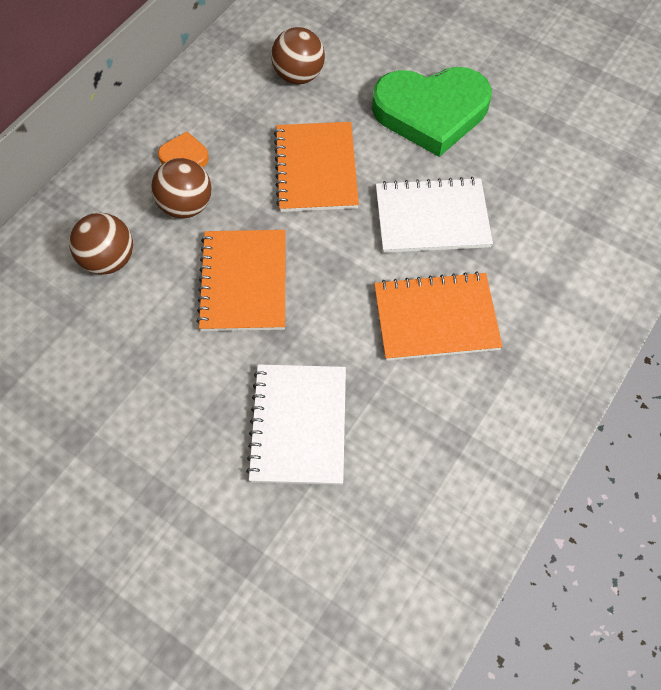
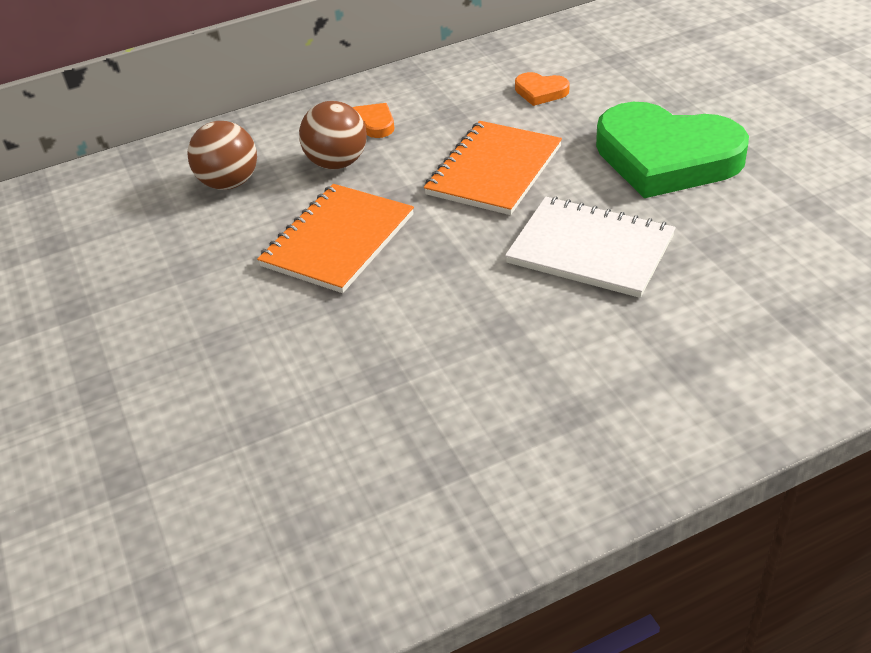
camera: 35 degrees right, 20 degrees down
white notebook [246,364,346,485] -> none
brown ball [271,27,325,84] -> orange heart [515,72,569,106]
orange notebook [374,271,503,361] -> none

